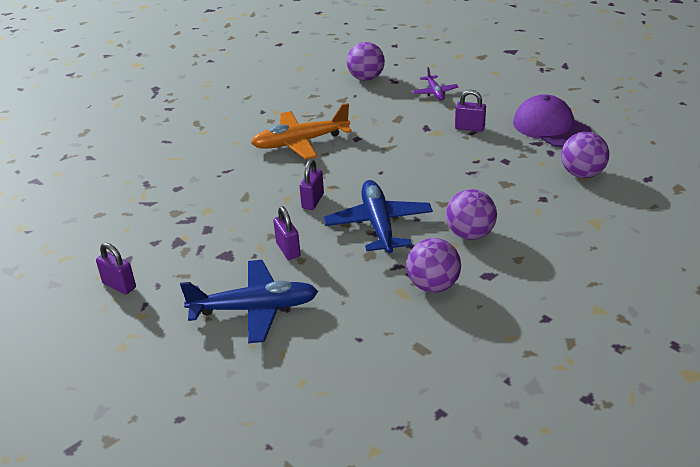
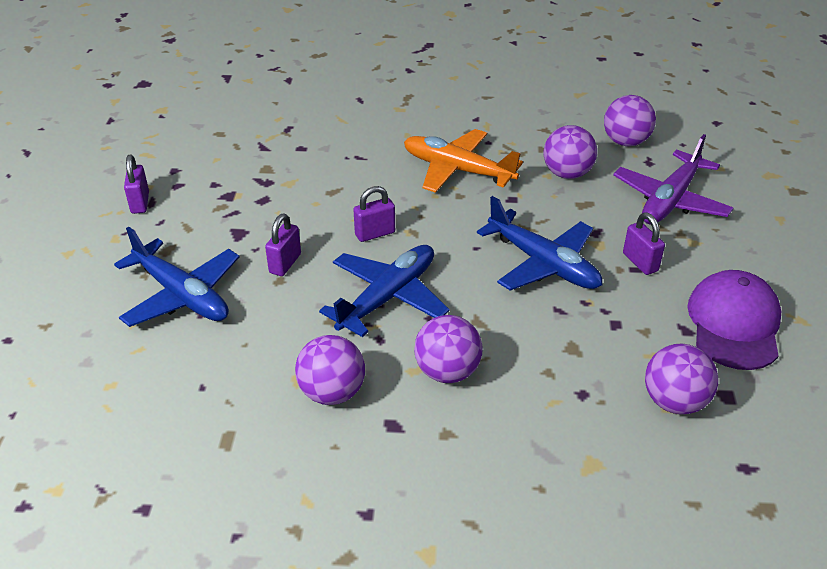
camera: 45 degrees right, 5 degrees up
purple plane [412,67,458,101] -> purple plane [613,134,733,224], size x1.88
none -> blue plane [477,196,602,290]
none -> purple ball [543,125,597,179]

